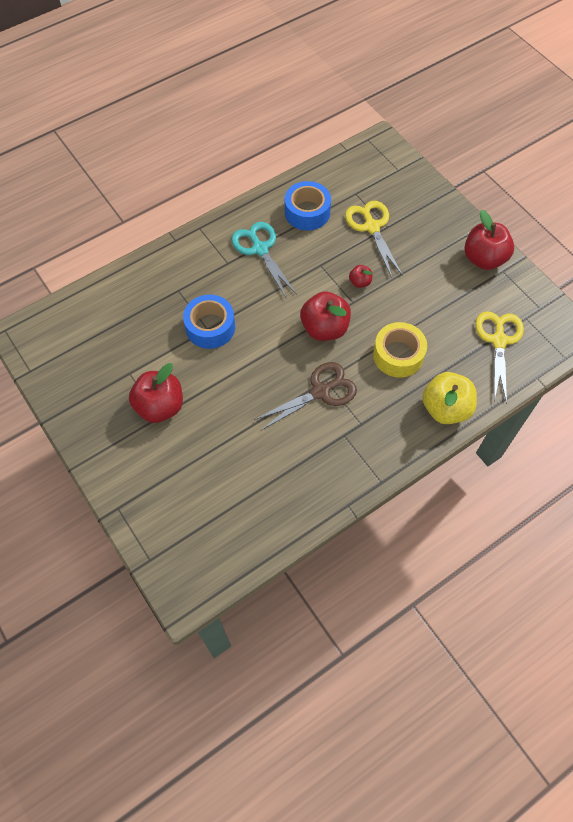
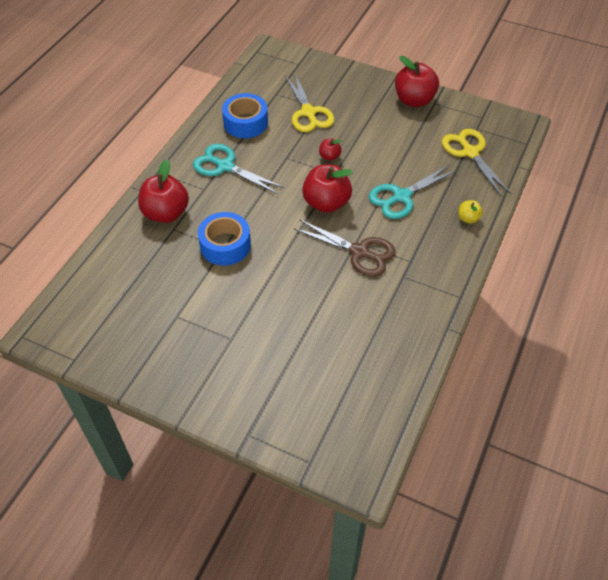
camera: 30 degrees left, 10 degrees down
red apple [129,363,183,423] -> red apple moved to [138,160,189,223]
brown scissors [254,362,357,431] -> brown scissors turned 90 degrees clockwise [294,219,396,277]
yellow scissors [345,201,402,278] -> yellow scissors turned 150 degrees counterclockwise [285,72,334,132]
yellow tape [373,322,427,378] -> turquoise scissors [369,164,458,219]
yellow apple [422,372,477,424] -> yellow apple [458,200,483,224], size x0.48

